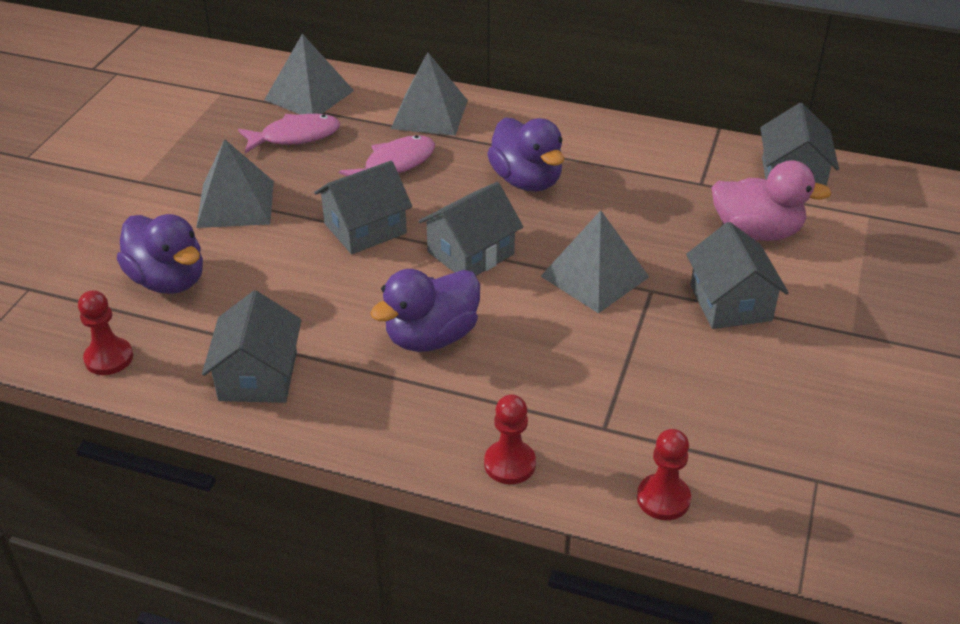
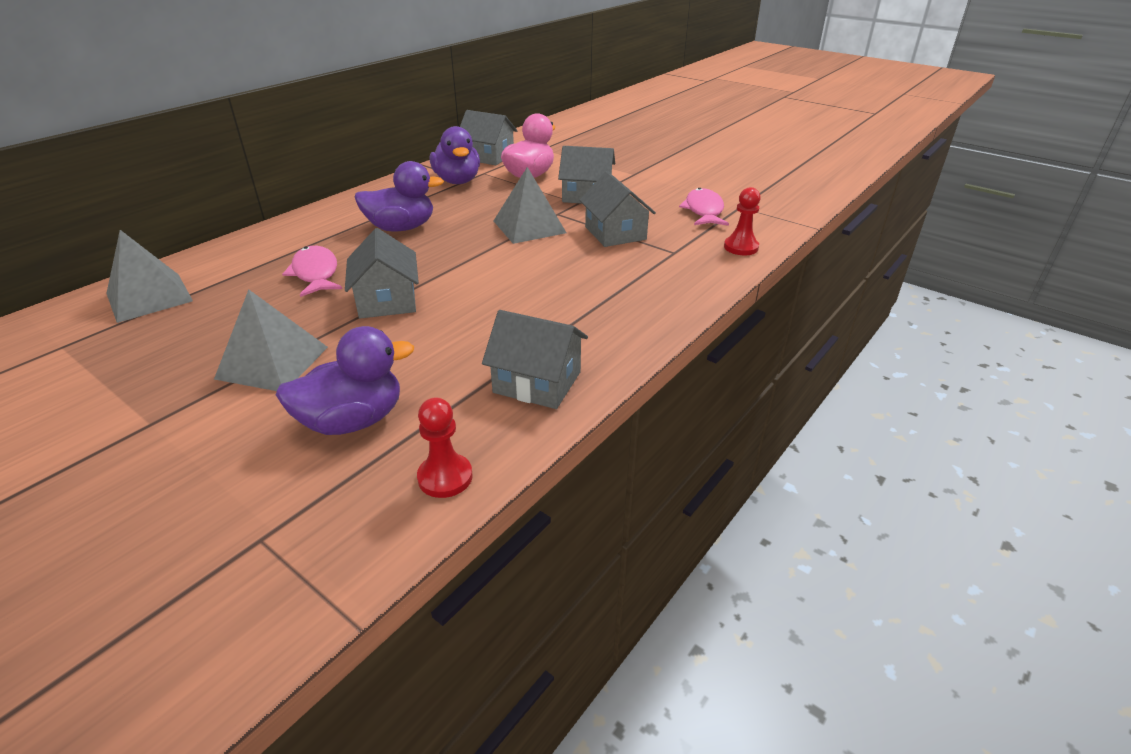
camera: 70 degrees left, 5 degrees down
pink fish [238,114,340,153] -> pink fish moved to [679,188,729,226]
purple duck [370,269,480,352] -> purple duck moved to [430,126,480,184]
grey pyramid [391,52,468,136] -> none
grey house [419,182,523,276] -> grey house moved to [579,171,656,247]
red pawn [484,394,536,484] -> none

